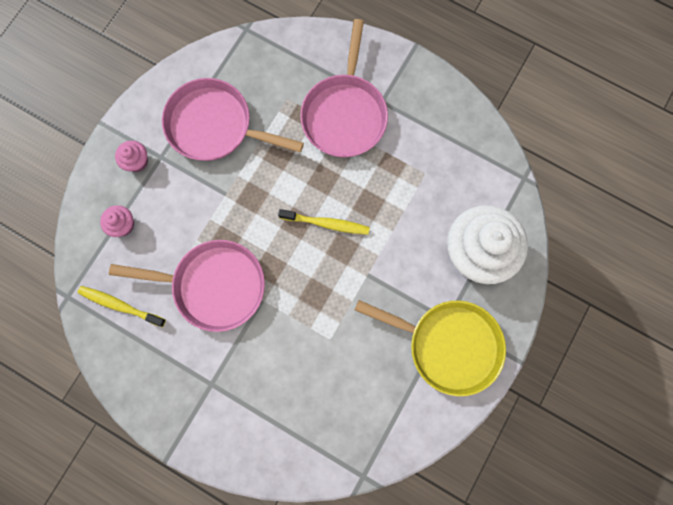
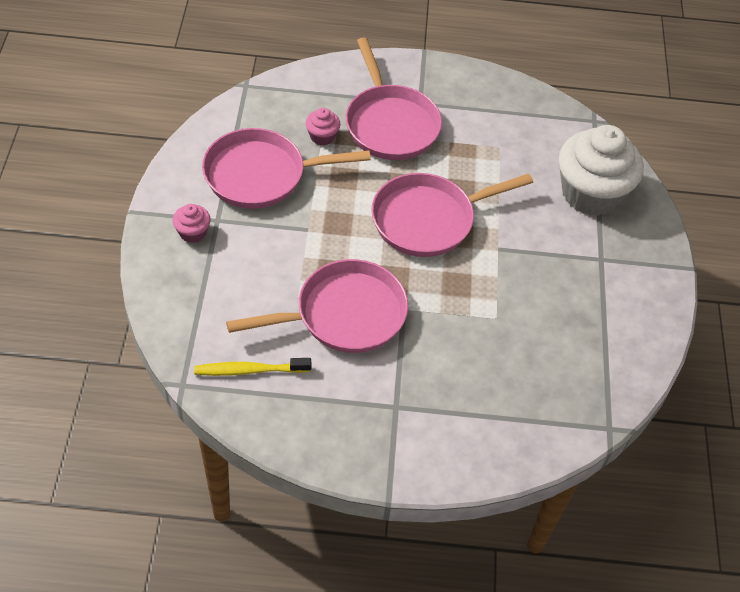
camera: 30 degrees left, 25 degrees down
pink cupcake [100,205,134,237] -> pink cupcake moved to [306,108,340,145]
yellow toothbrush [278,209,370,235] -> pink pan [371,173,533,257]
yellow pan [355,300,506,396] -> none

